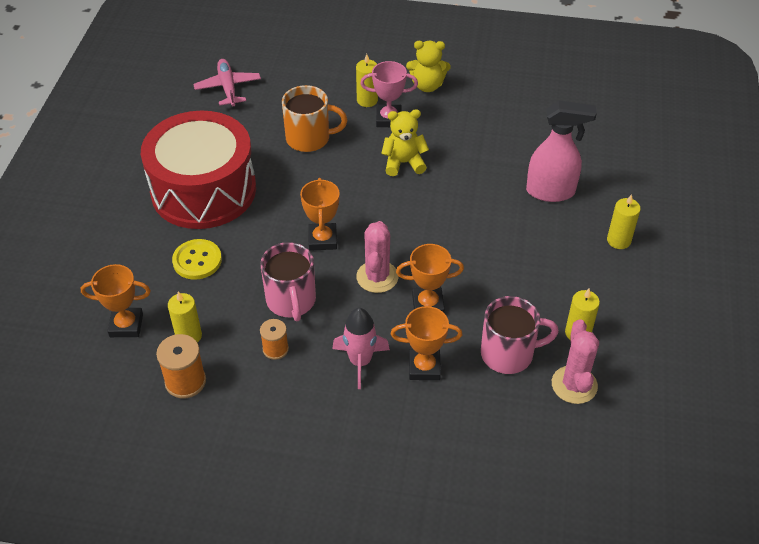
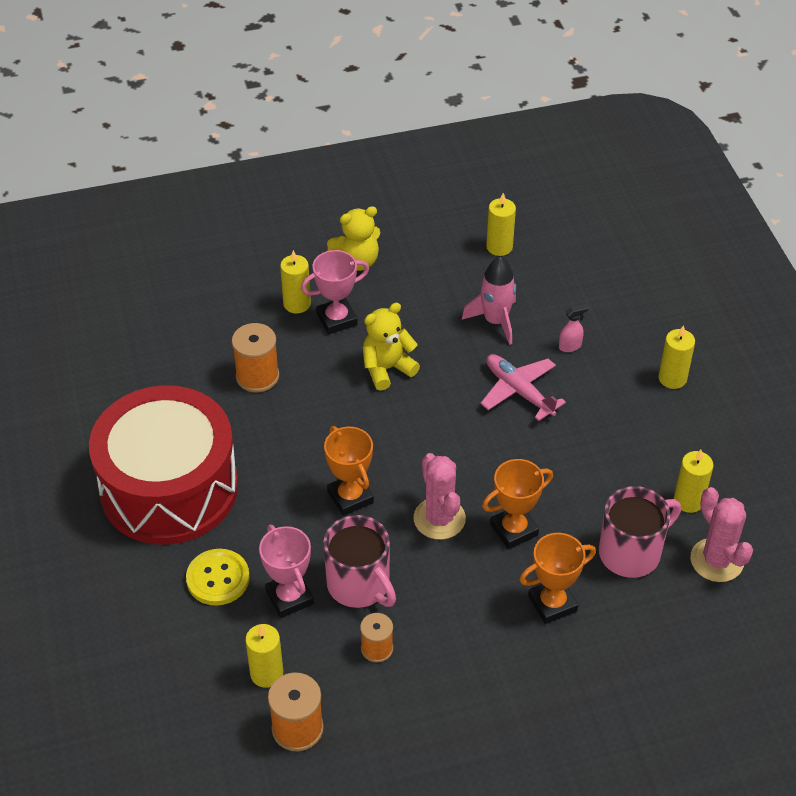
camera: 25 degrees left, 0 degrees up
orange trophy [81,264,151,337] -> none
pink plane [193,59,261,106] -> pink plane moved to [481,354,566,421]
orange mug [282,85,347,152] -> orange spool [231,323,279,393]
pink rocket [332,308,390,389] -> pink rocket moved to [462,257,516,345]
pink spray bottle [526,101,597,202] -> pink spray bottle [559,304,589,352], size x0.41
none -> pink trophy [259,525,314,618]
none -> yellow candle [486,193,516,256]

